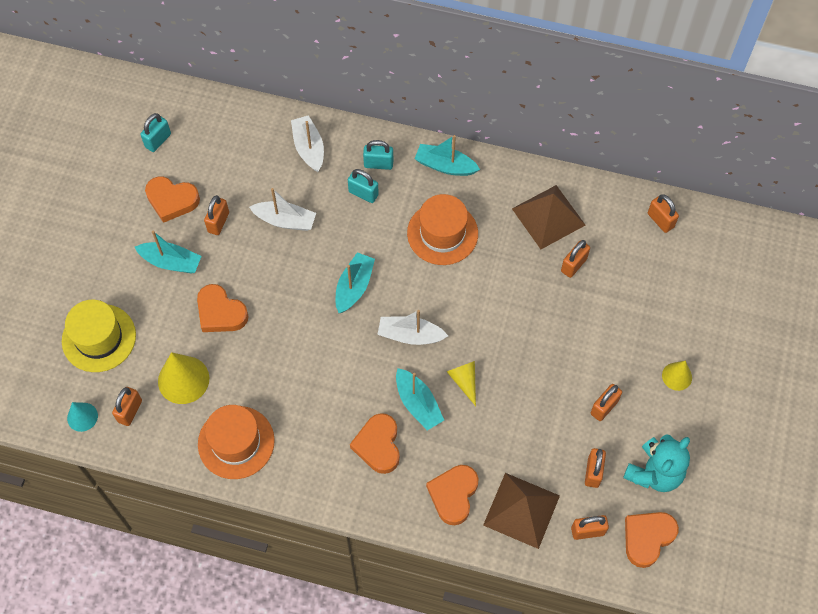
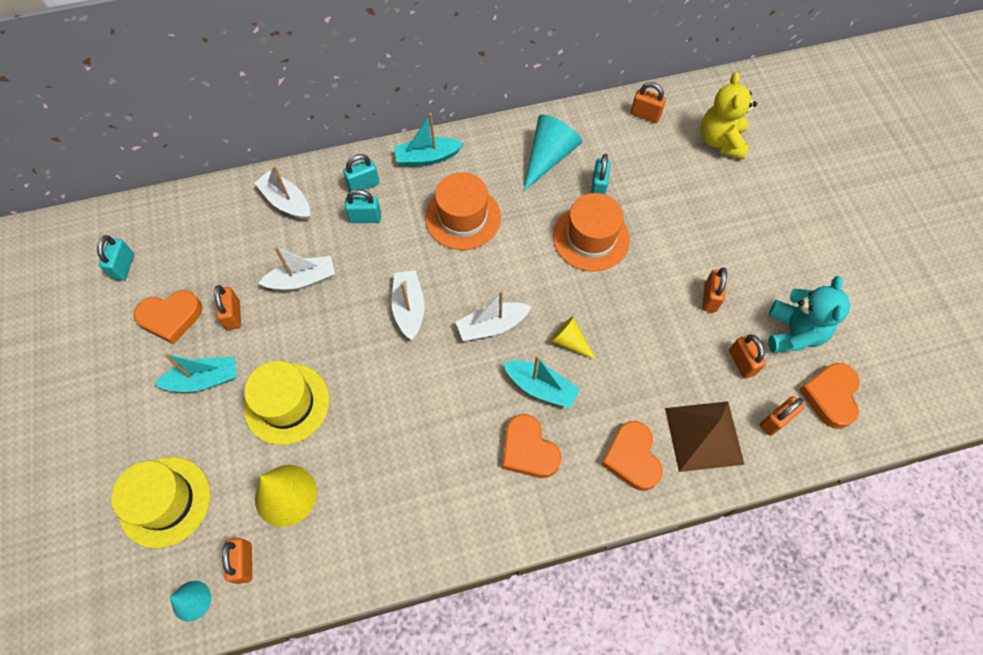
camera: 30 degrees left, 0 degrees up
orange heart [197,284,249,332] -> yellow hat [243,361,330,445]
orange hat [198,405,275,479] -> orange hat moved to [553,193,630,272]
turquoise boat [335,252,375,313] -> white boat [392,270,425,340]
brown pyramid [512,185,585,249] -> turquoise cone [523,115,582,191]
orange padlock [561,240,590,278] -> turquoise padlock [591,154,610,195]
yellow cone [662,361,692,391] -> none
none -> yellow teddy bear [701,72,757,160]

